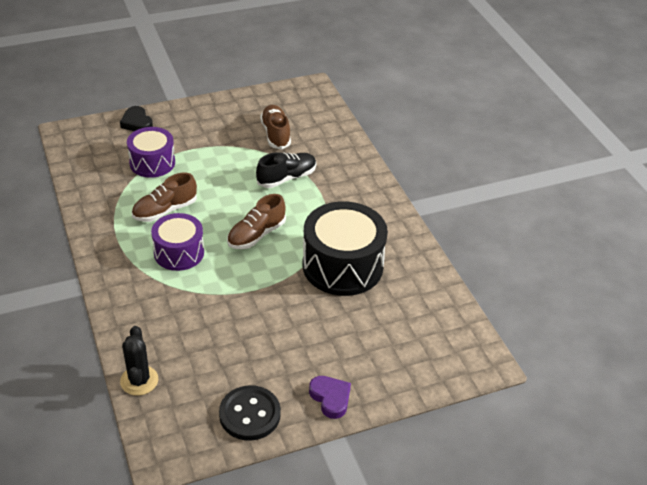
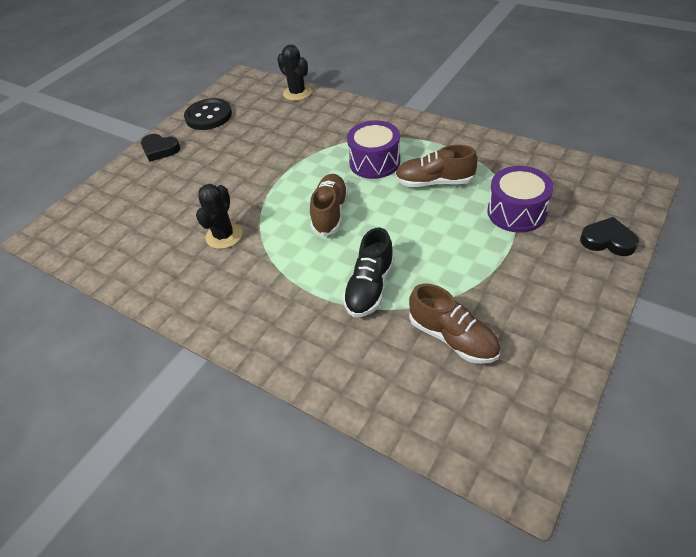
camera: 150 degrees right, 5 degrees up
brown shoe [132,173,197,222] -> brown shoe turned 105 degrees counterclockwise [395,145,478,187]
black drum [303,201,388,296] -> black cactus [196,184,242,249]
purple heart [309,376,351,419] -> black heart [141,134,180,162]

